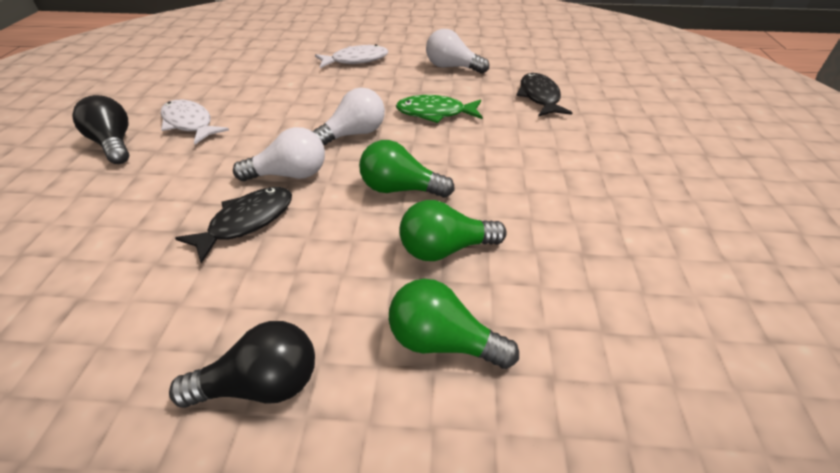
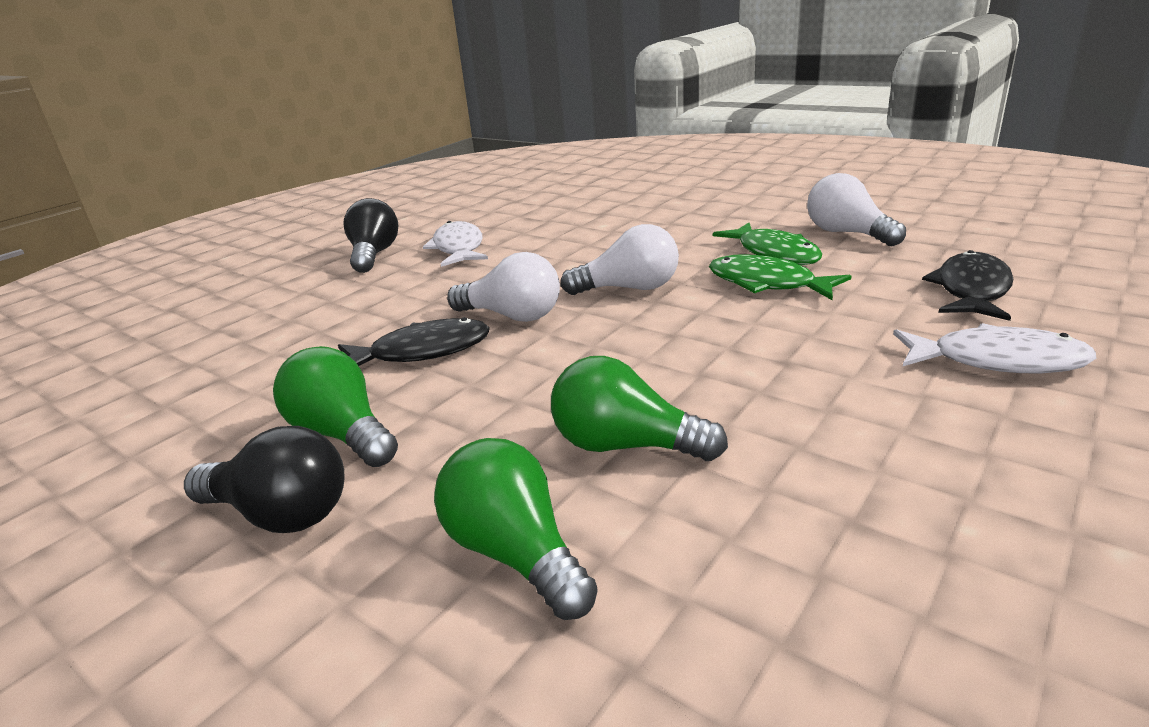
camera: 35 degrees right, 15 degrees down
white fish [315,44,388,68] -> white fish moved to [893,323,1096,373]
green light bulb [359,140,455,198] -> green light bulb moved to [273,346,398,467]
none -> green fish [713,223,822,265]

